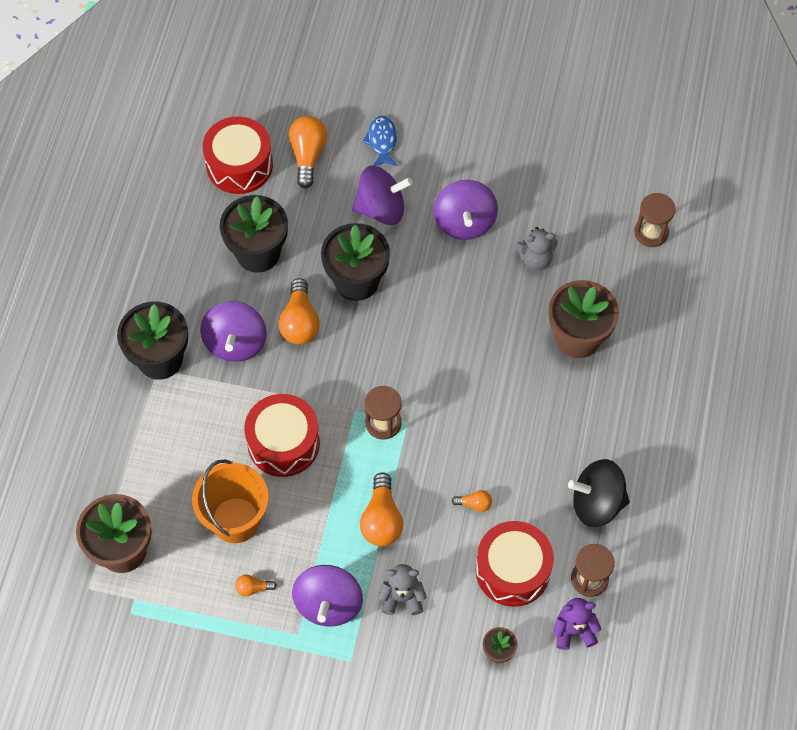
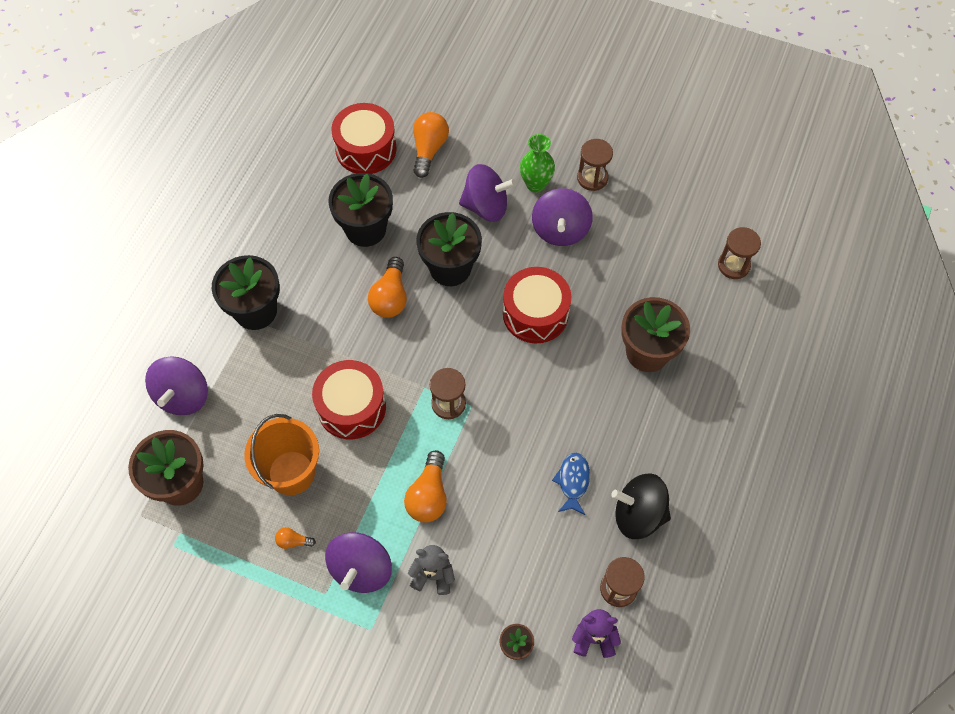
camera: 10 degrees right, 0 degrees up
purple spinning top [200,301,267,362] -> purple spinning top moved to [145,356,208,415]
blue fish [362,116,397,166] -> blue fish moved to [552,453,590,515]
orange light bulb [452,490,492,512] -> none
red drum [476,521,554,607] -> red drum moved to [503,267,571,343]
grey teddy bear [514,227,558,271] -> none
none -> green vase [520,134,555,192]
none -> brown hourglass [577,139,613,191]

